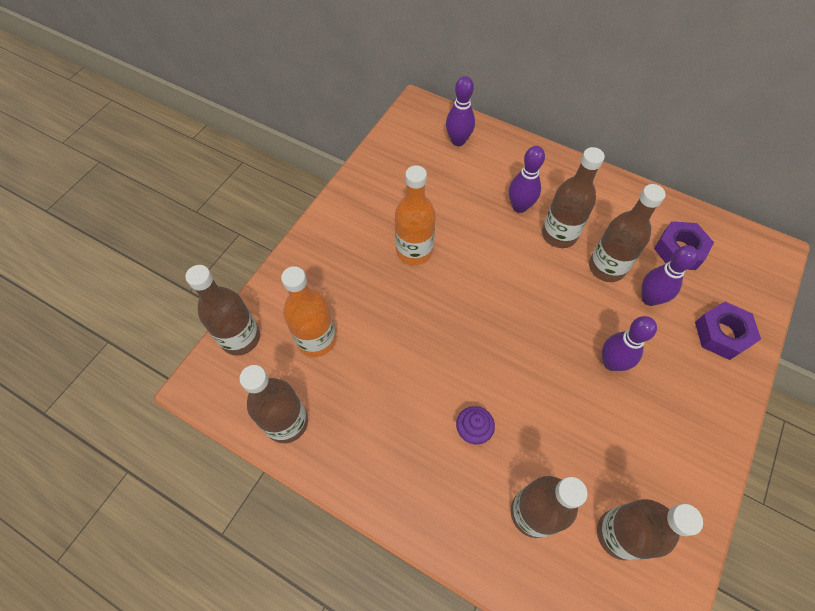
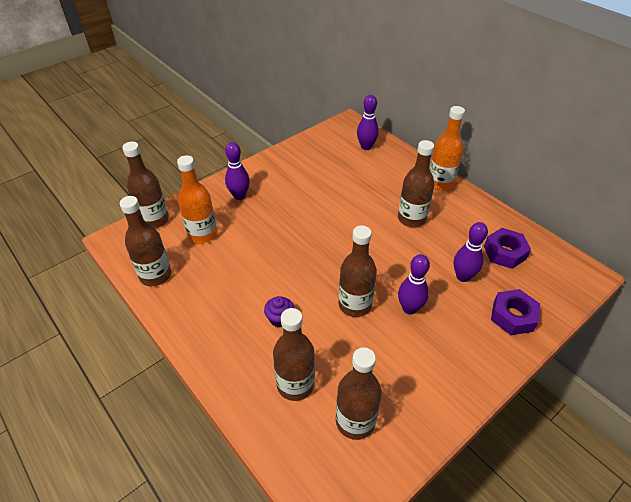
camera: 20 degrees right, 15 degrees down
orange bottle [395,165,436,265] -> orange bottle moved to [430,106,465,191]
purple bowling pin [509,146,545,213] -> purple bowling pin moved to [225,142,250,200]
brown bottle [589,184,666,282] -> brown bottle moved to [338,225,377,317]

